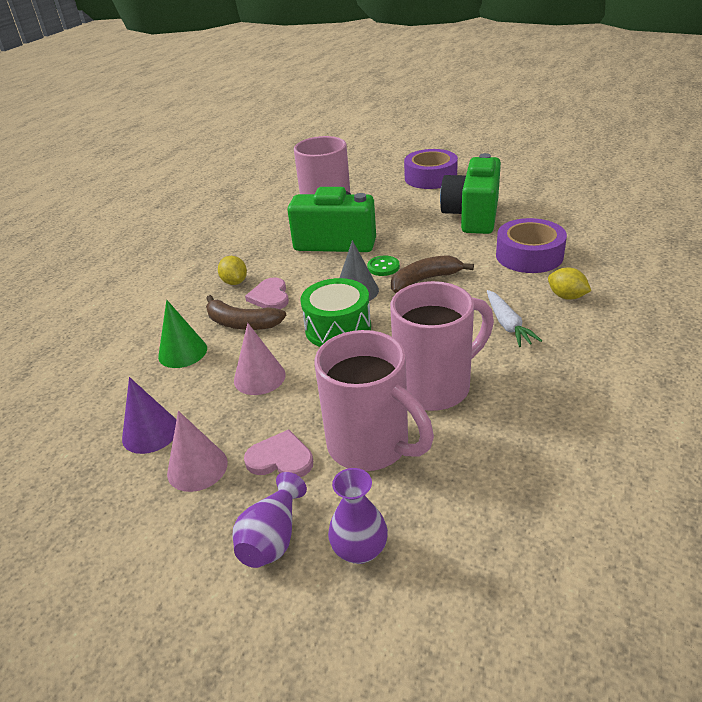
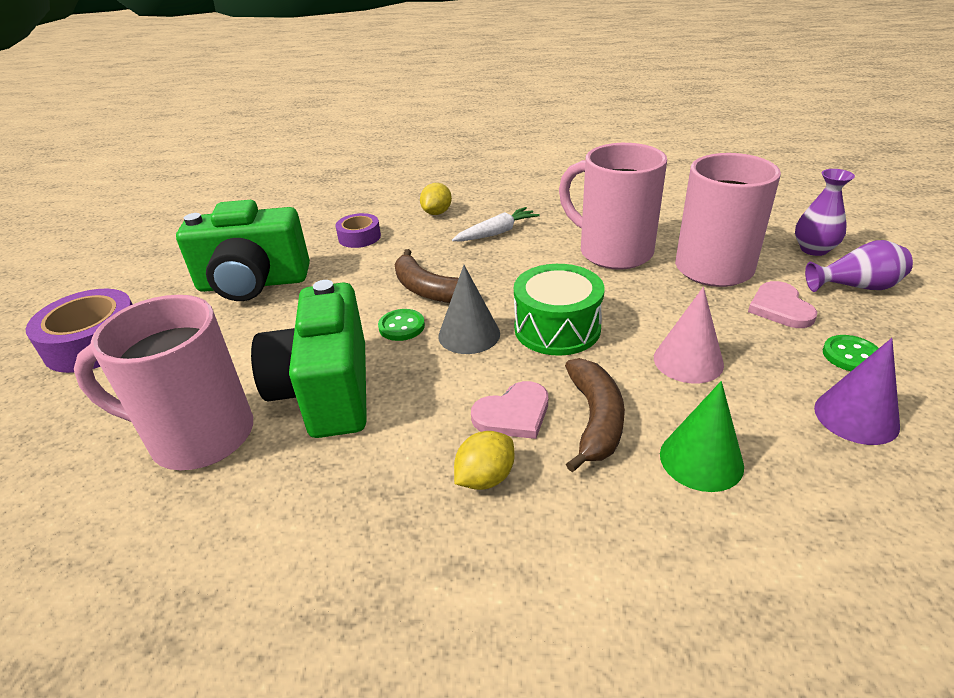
camera: 110 degrees left, 0 degrees up
pink cone [167,411,228,492] -> green button [823,335,879,371]
purple tape [496,218,567,273] -> purple tape [335,213,381,248], size x0.57

